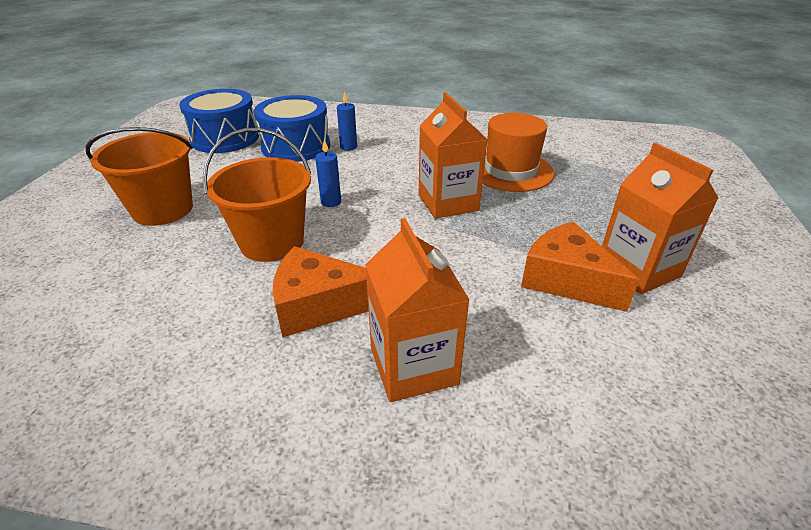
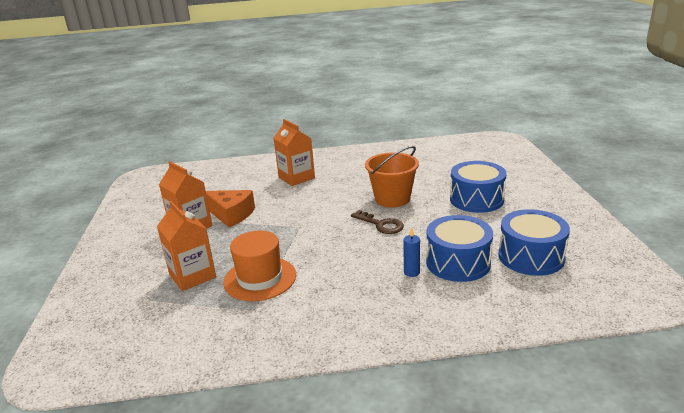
camera: 165 degrees right, 10 degrees down
orange bucket [86,127,193,226] -> blue drum [450,161,507,213]
orange cheese [273,246,369,338] -> none
blue candle [315,140,341,207] -> brown key [351,210,404,234]
orange carton [419,92,488,219] -> orange carton moved to [157,201,216,291]

